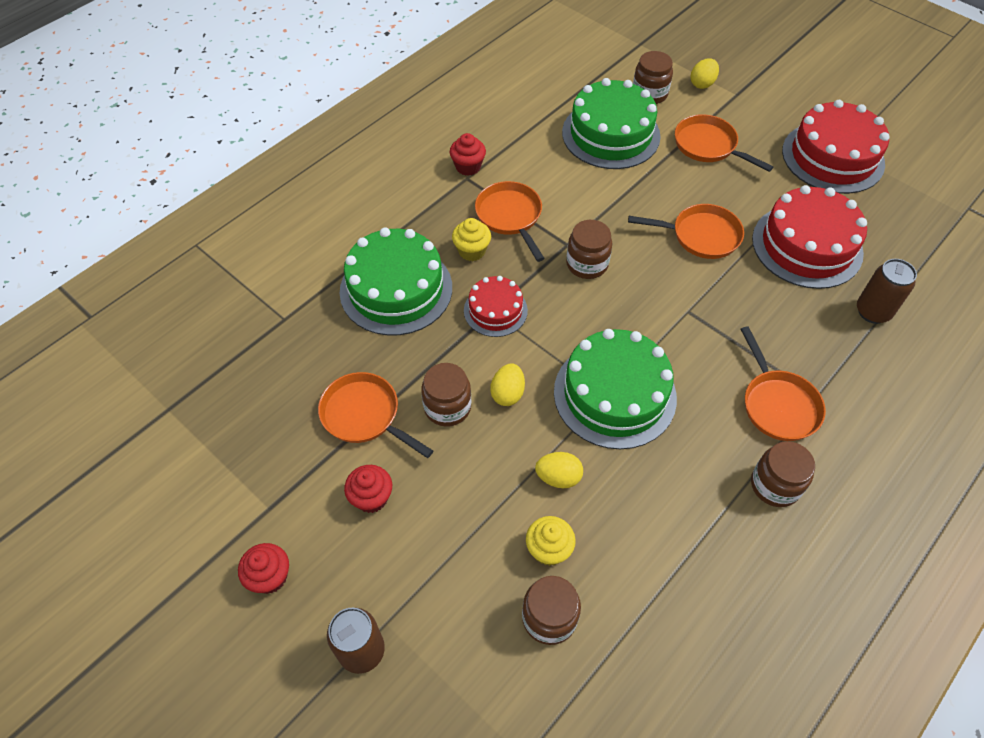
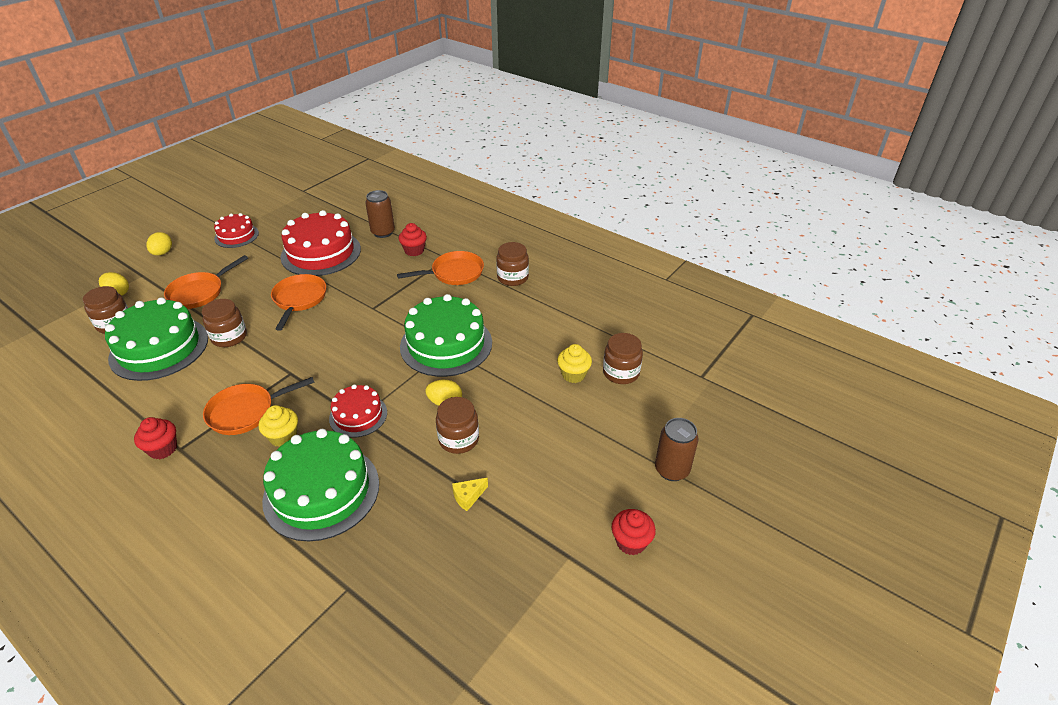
camera: 95 degrees left, 15 degrees down
orange pan [318,372,433,458] -> yellow cheese [452,478,488,511]
red cupcake [344,465,392,513] -> red cupcake moved to [399,223,427,256]
yellow egg [535,452,583,488] -> yellow egg moved to [146,232,172,256]
brown jar [566,220,612,279] -> brown jar moved to [202,299,247,347]
red cake [782,100,890,194] -> red cake [214,213,259,248], size x0.56

